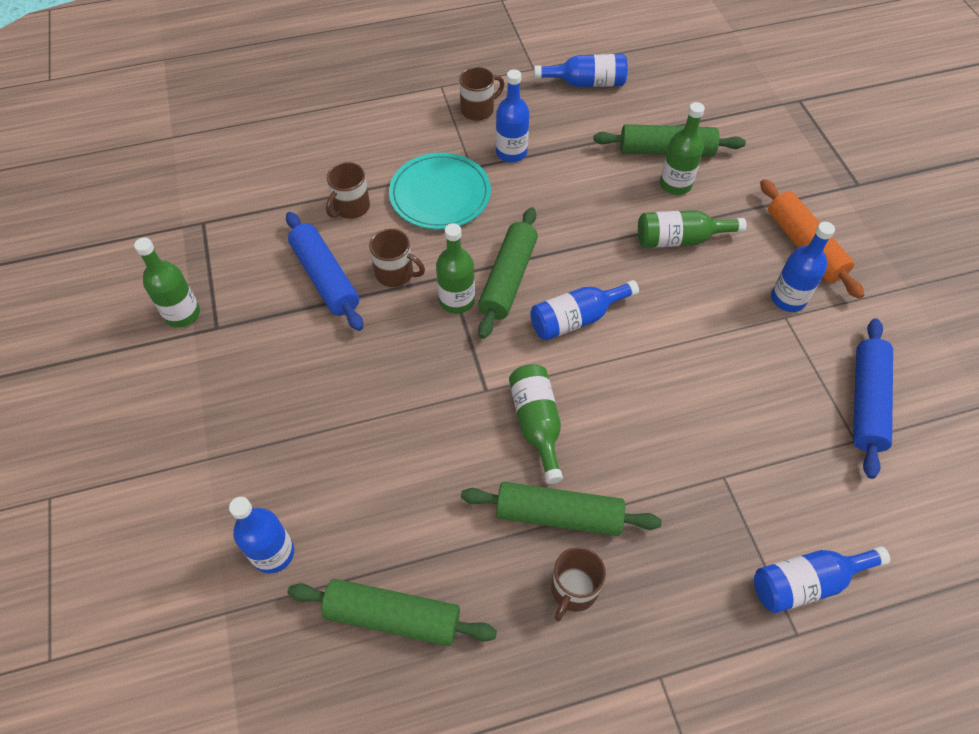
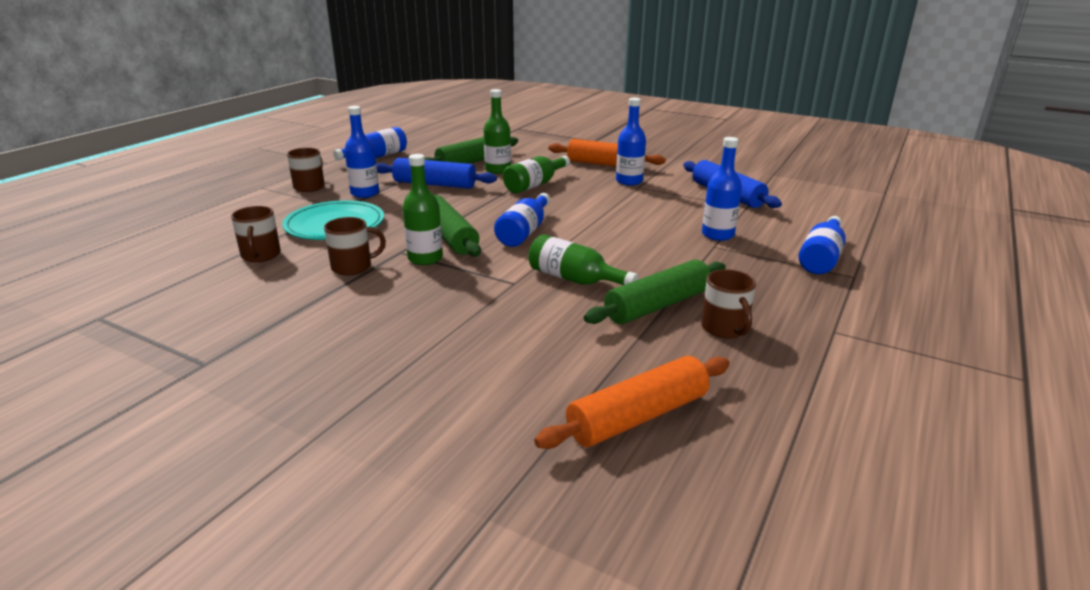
camera: 45 degrees left, 30 degrees down
green bottle [134,238,200,328] -> none
blue bottle [229,497,294,574] -> blue bottle moved to [702,137,742,241]
blue rolling pin [286,212,363,331] -> blue rolling pin moved to [377,158,497,189]
green rolling pin [288,579,497,646] -> orange rolling pin [534,356,730,449]

